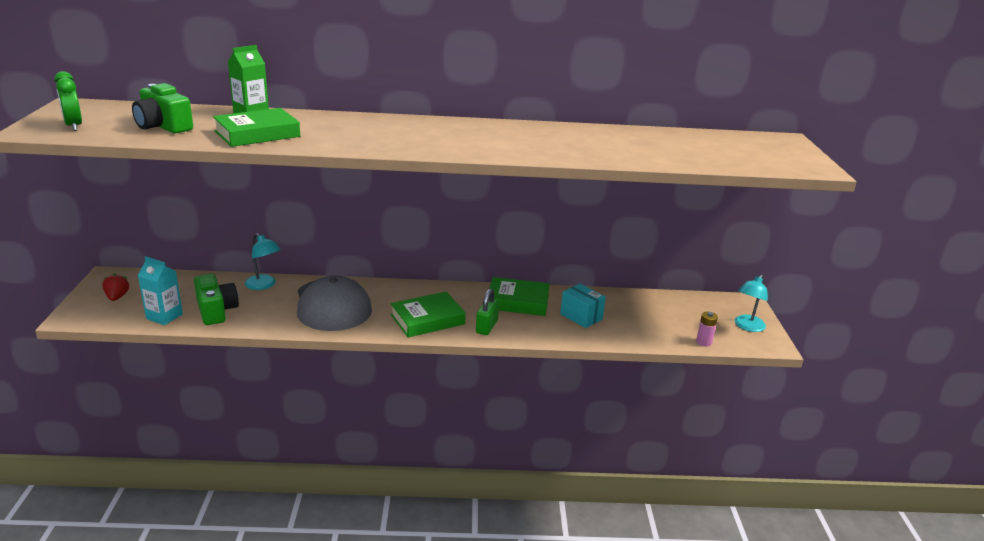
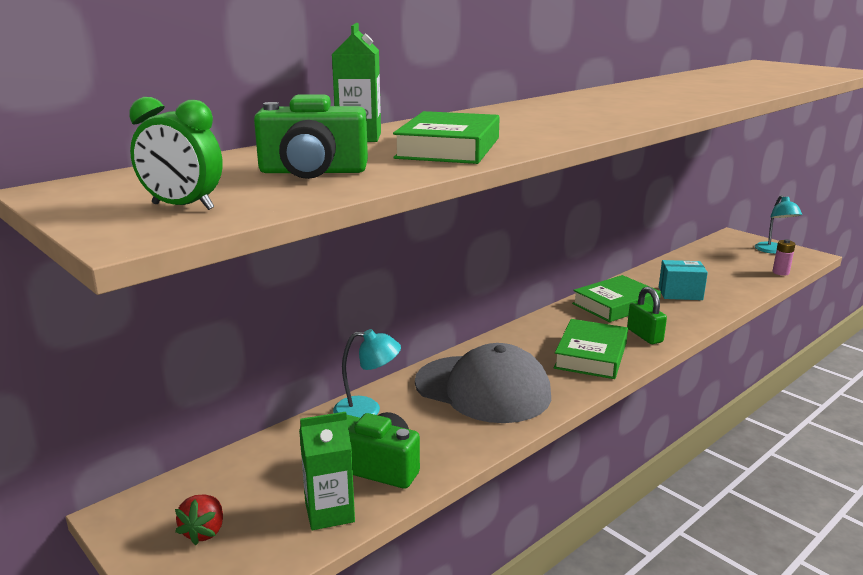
camera: 40 degrees left, 5 degrees down
red strawberry [102,273,129,301] -> red strawberry turned 120 degrees counterclockwise [175,495,223,545]
turquoise carton [138,256,183,325] -> green carton [299,412,355,530]

